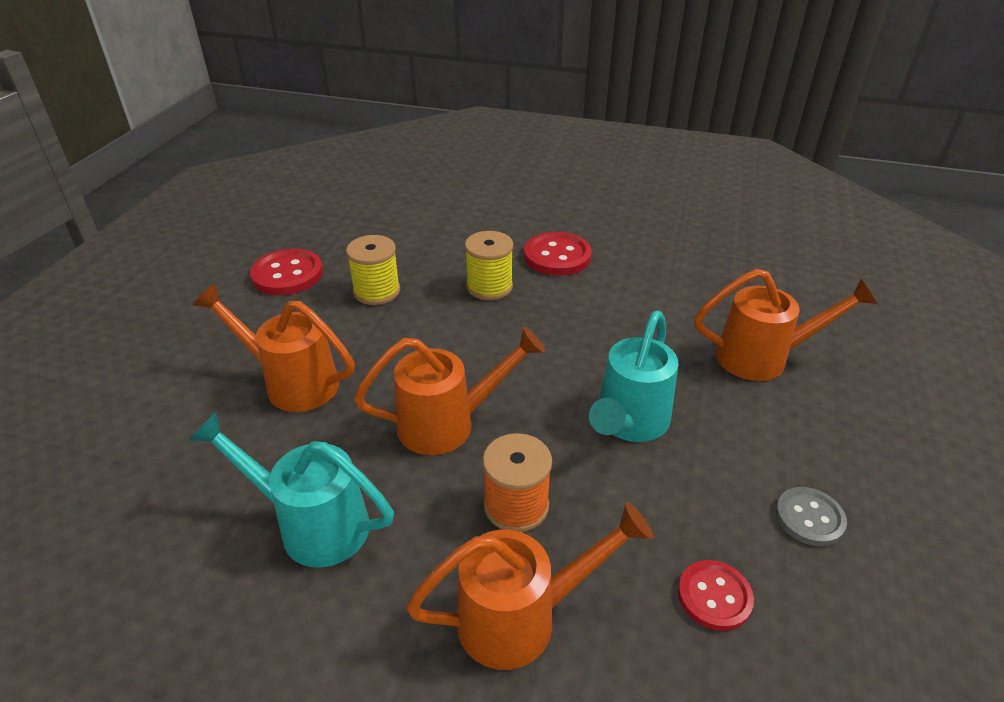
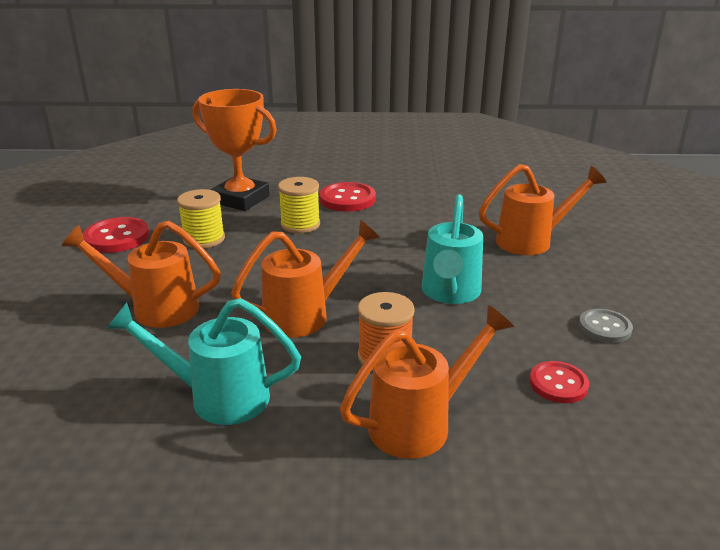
camera: 15 degrees left, 10 degrees down
none -> orange trophy [193,89,277,211]

